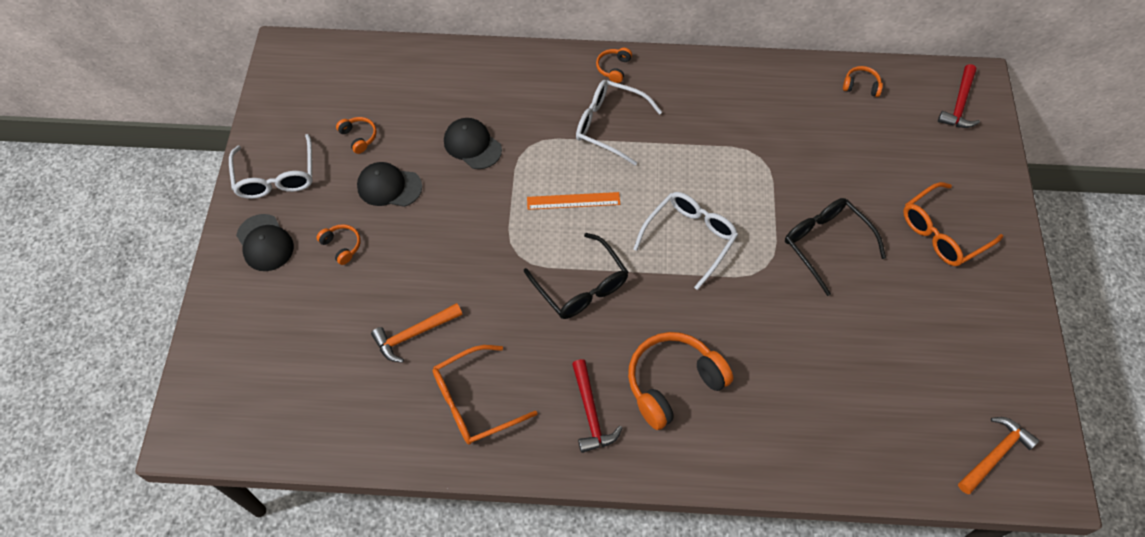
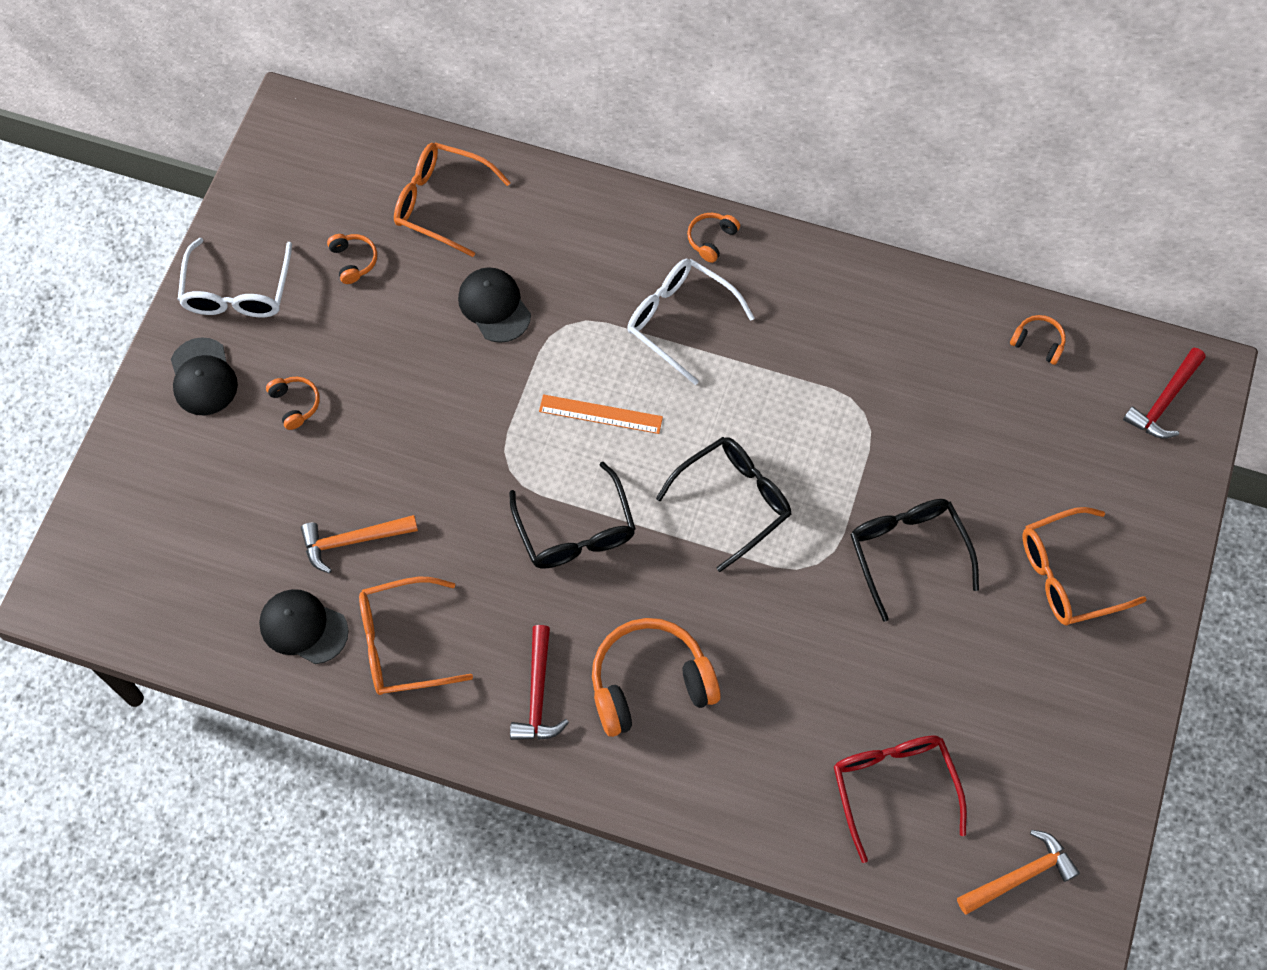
camera: 15 degrees right, 5 degrees up
black cap [357,162,422,207] -> black cap moved to [259,589,349,664]
white glasses [633,192,738,290] -> black glasses [656,437,791,572]
none -> orange glasses [394,142,511,257]
none -> red glasses [834,735,967,863]

